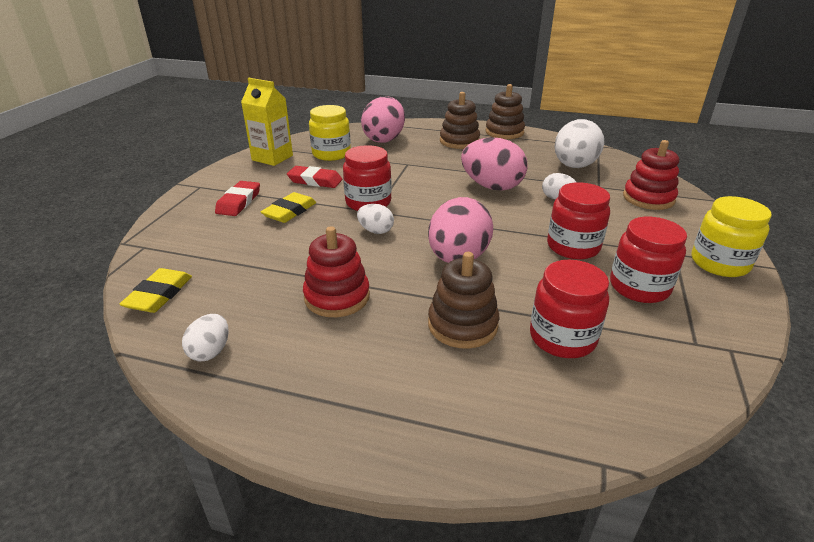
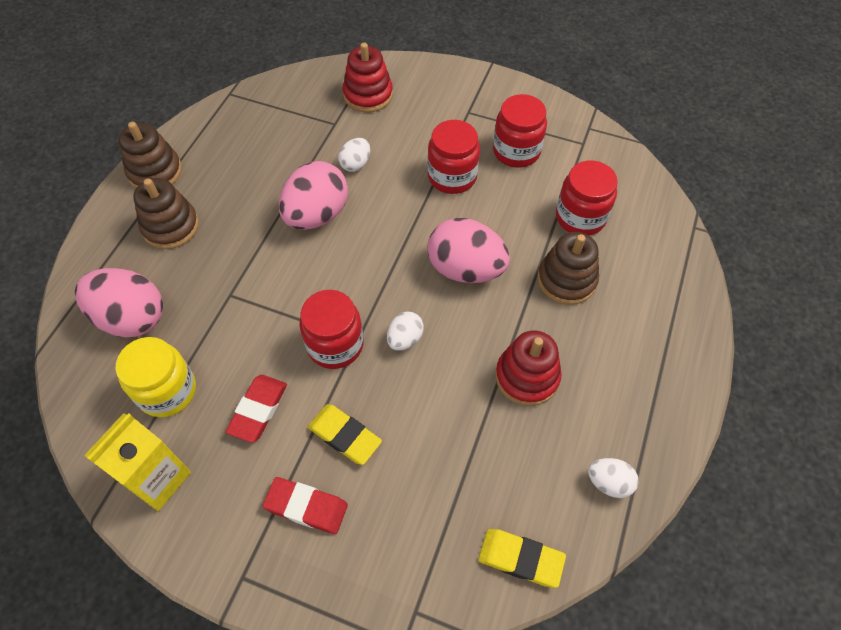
camera: 85 degrees left, 25 degrees up
white egg [555,119,604,168] -> none
yellow jar [692,196,772,277] -> none

